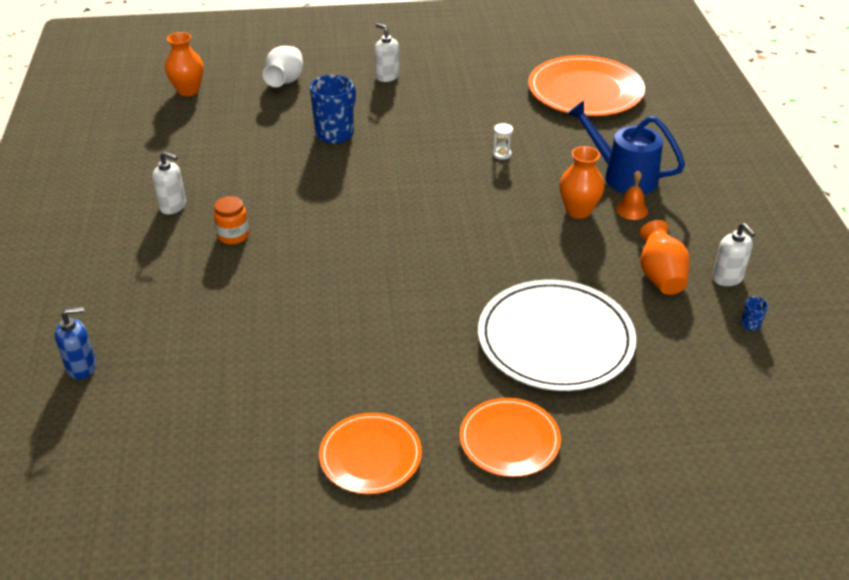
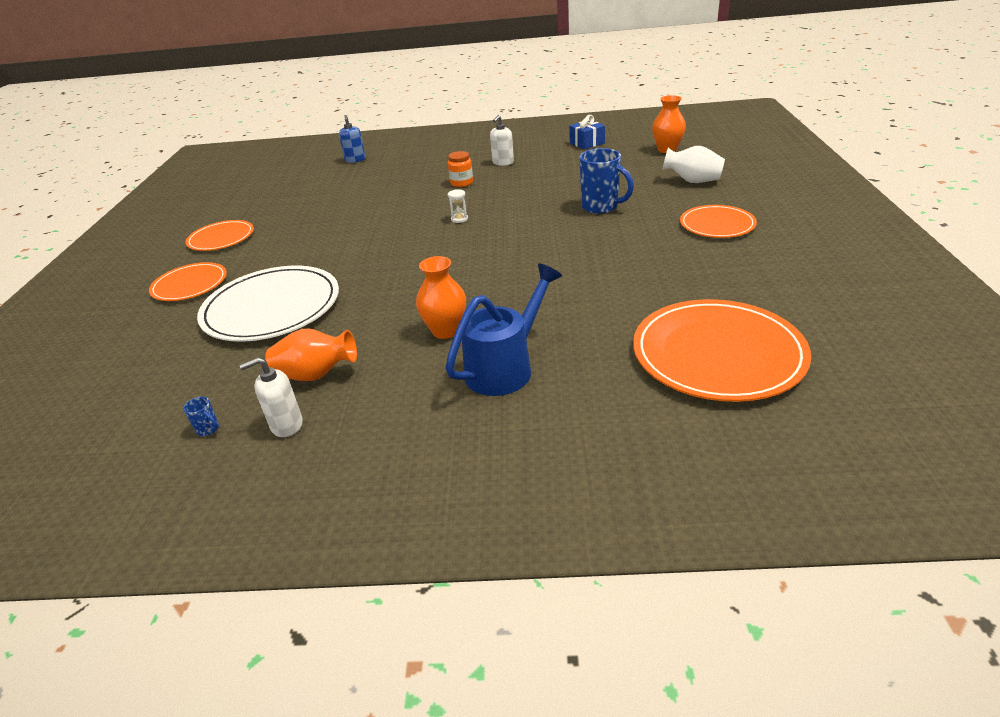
camera: 100 degrees right, 5 degrees down
white soap dispenser [375,23,399,82] -> orange plate [680,205,757,238]
white hourglass [493,123,513,160] -> white hourglass moved to [448,189,468,223]
orange bell [616,171,648,220] -> none
none -> blue gift [569,115,605,149]

